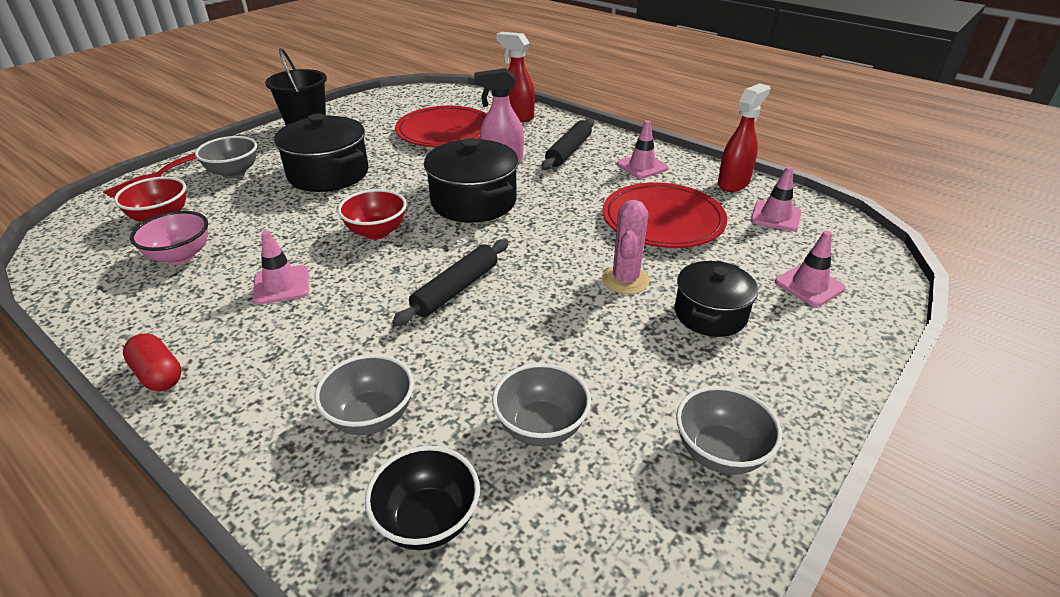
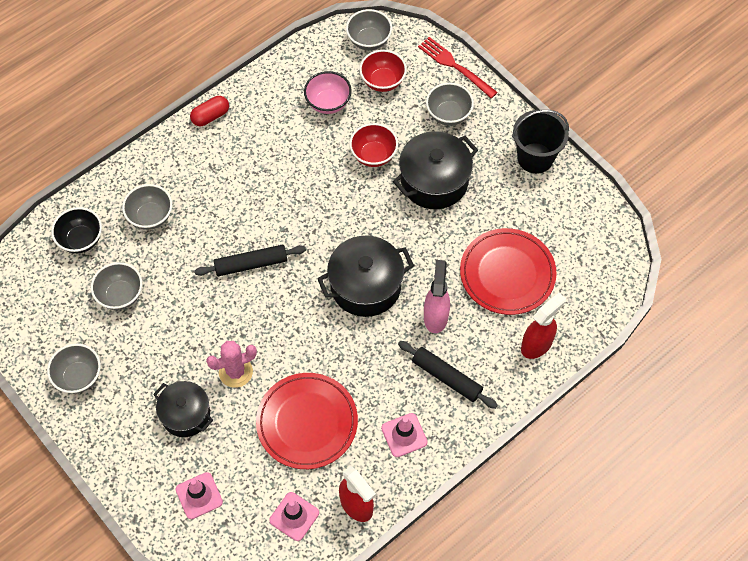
camera: 100 degrees right, 25 degrees up
pink traffic cone [253,231,309,305] -> none
red bowl [338,189,407,240] -> red bowl moved to [349,123,398,167]
black rolling pin [392,239,509,327] -> black rolling pin turned 60 degrees counterclockwise [194,245,306,276]
pink cactus [602,200,650,294] -> pink cactus turned 45 degrees counterclockwise [206,341,257,388]
none -> grey bowl [346,9,392,50]

